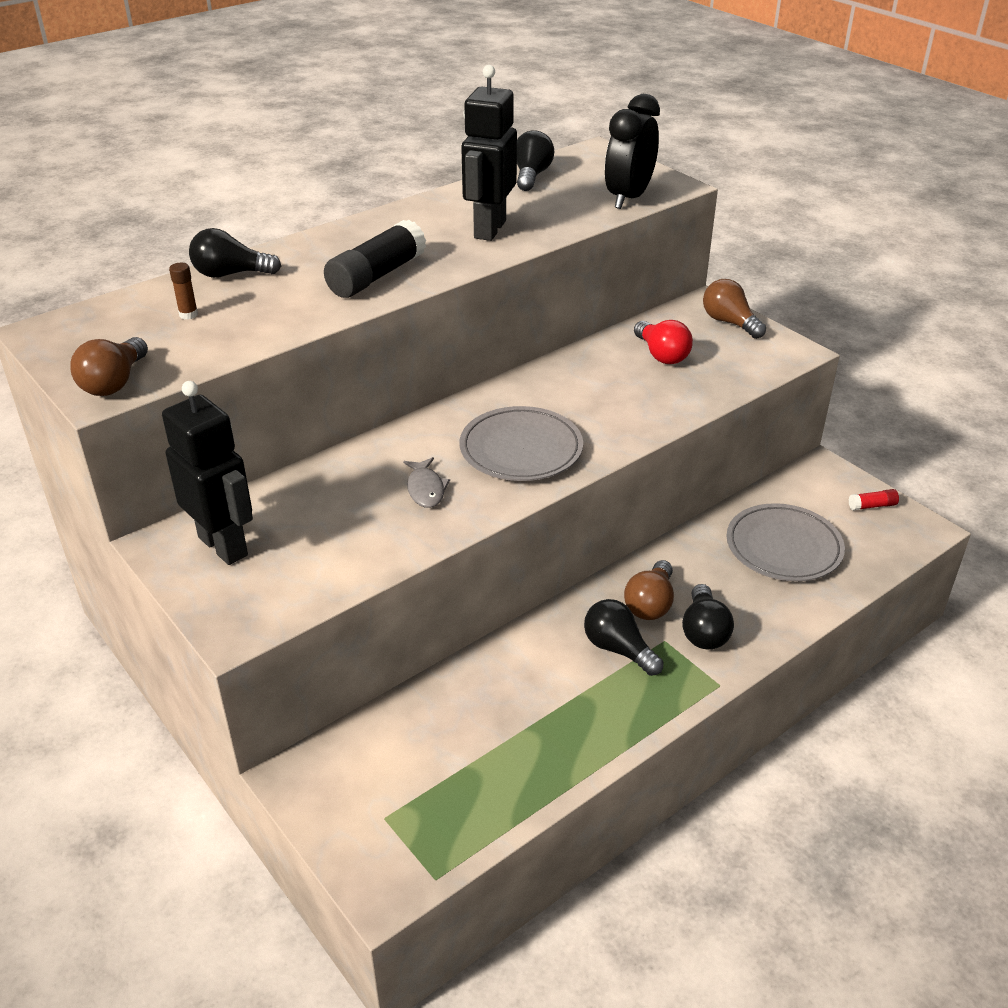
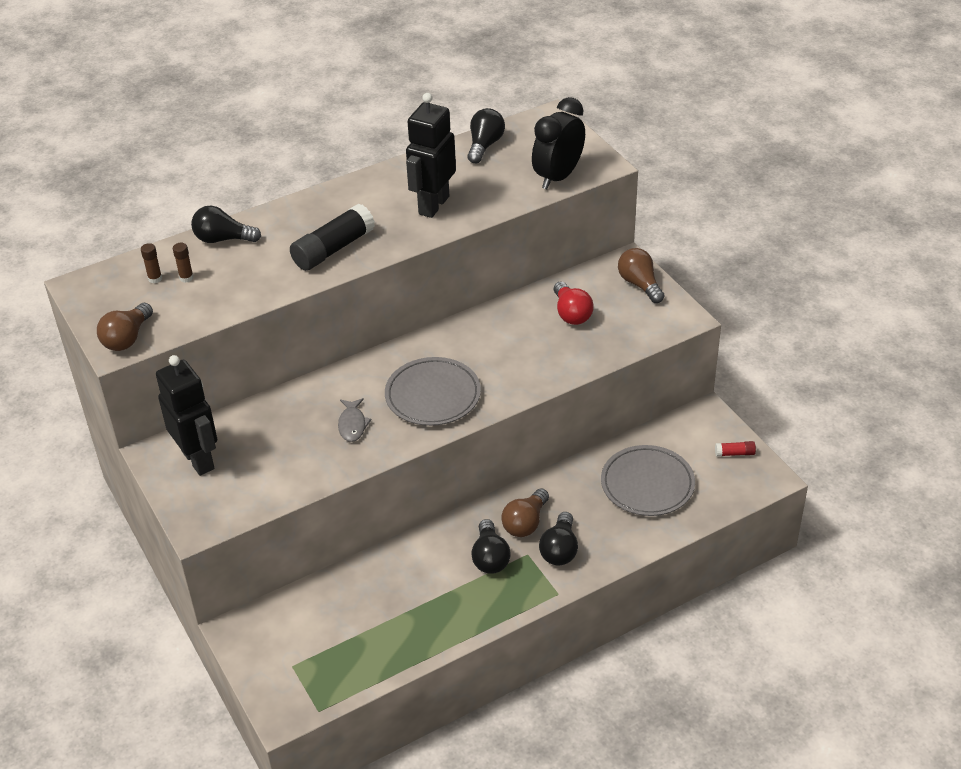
camera: 10 degrees right, 5 degrees up
black light bulb [584,599,664,676] -> black light bulb turned 150 degrees counterclockwise [471,519,511,574]
none -> brown glue stick [141,243,162,283]

